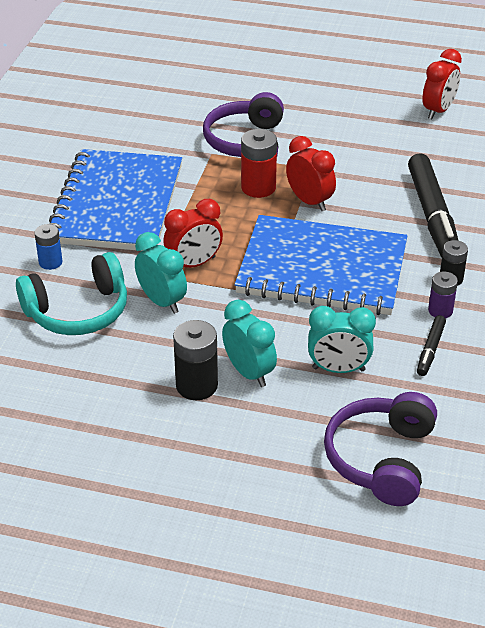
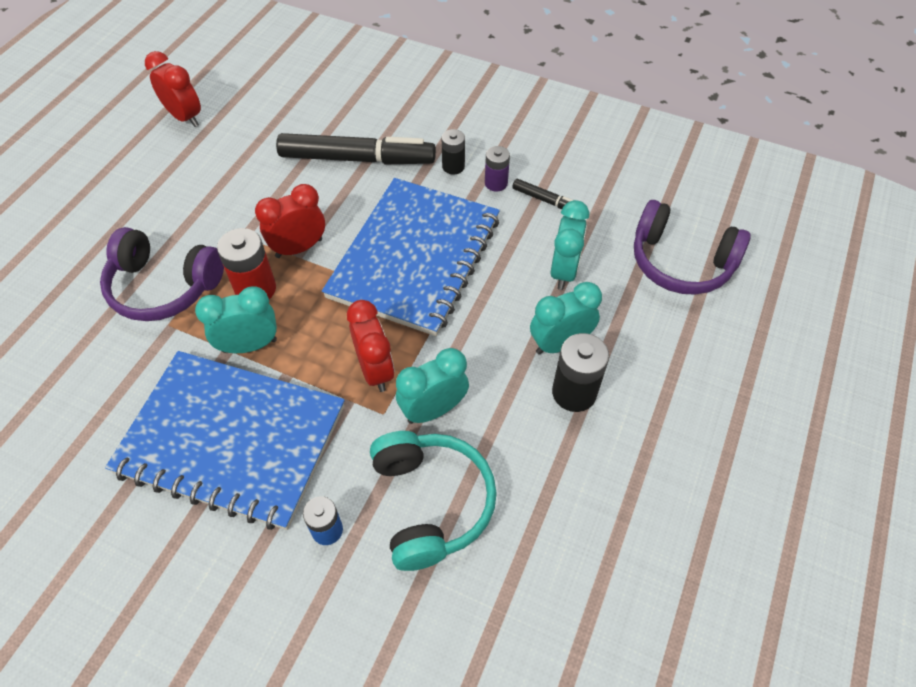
camera: 80 degrees left, 15 degrees up
none -> turquoise clock [195,286,277,353]

